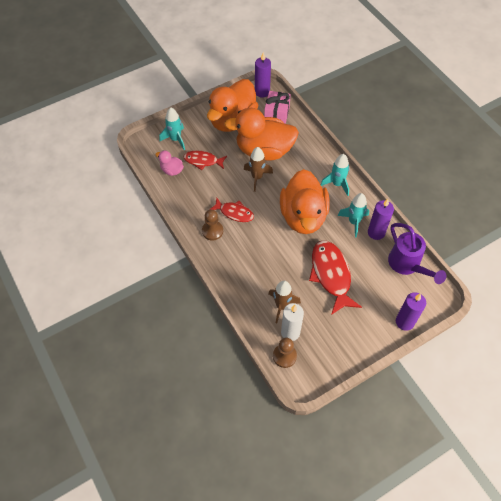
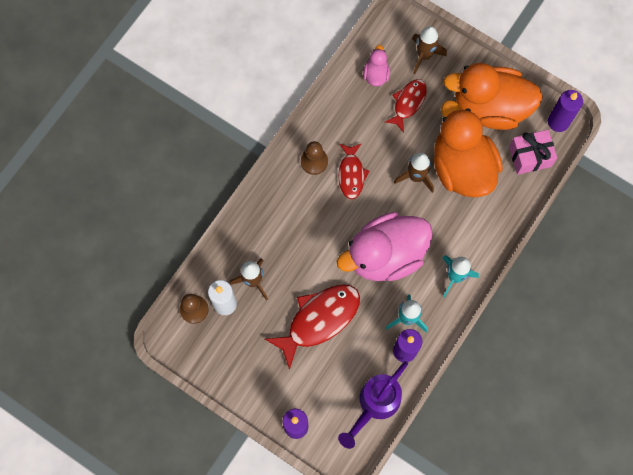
camera: 65 degrees right, 15 degrees up
turquoise rocket [159,108,185,150] -> brown rocket [412,26,447,74]
red fish [184,151,227,170] -> red fish turned 45 degrees clockwise [385,79,427,132]
orange duck [280,169,330,234] -> pink duck [337,212,433,281]

